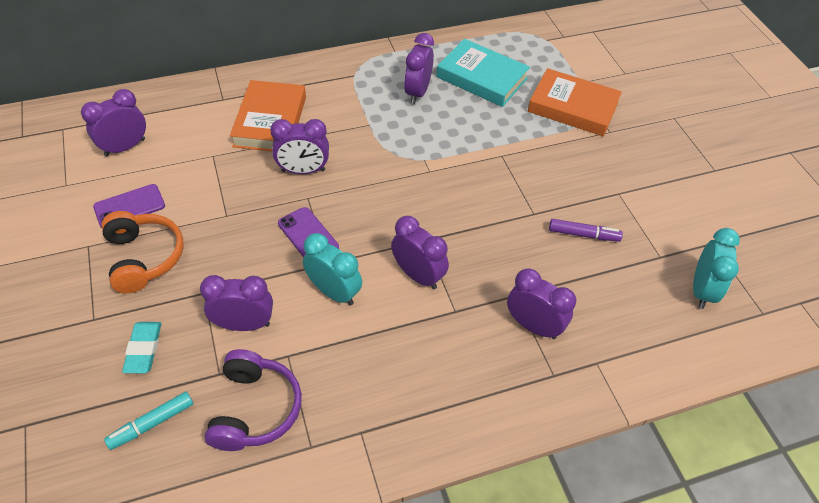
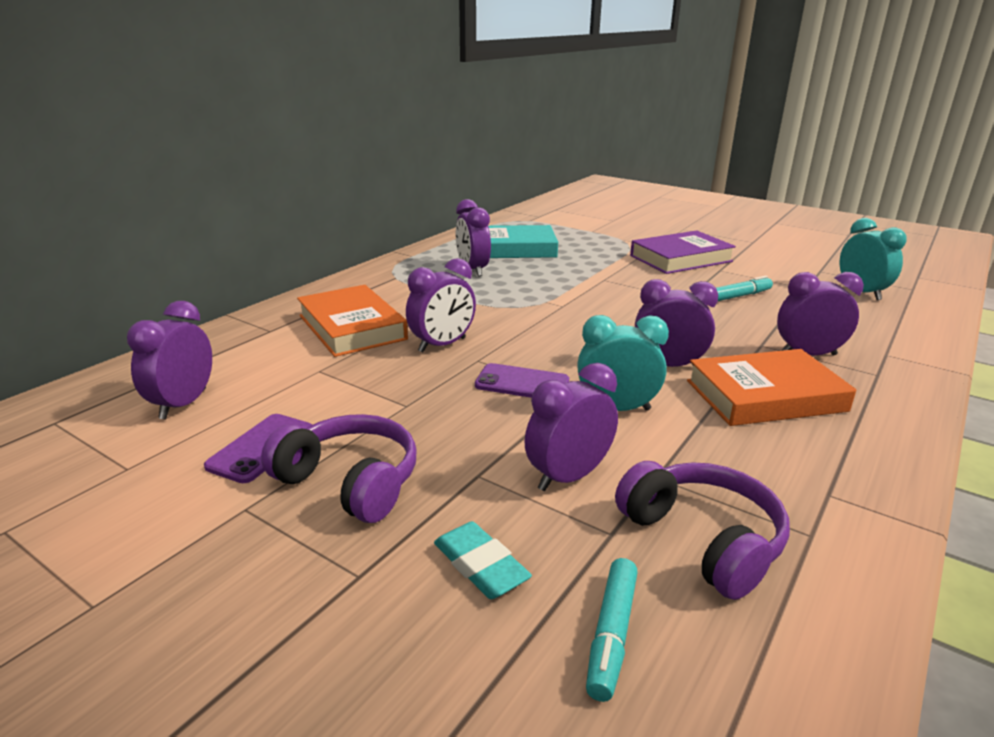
camera: 35 degrees left, 25 degrees down
orange headphones [101,211,184,293] -> purple headphones [261,414,416,523]
orange book [528,68,622,136] -> orange book moved to [687,349,856,426]
purple marker [549,219,623,242] -> turquoise marker [716,276,773,301]
none -> purple book [630,230,736,274]

